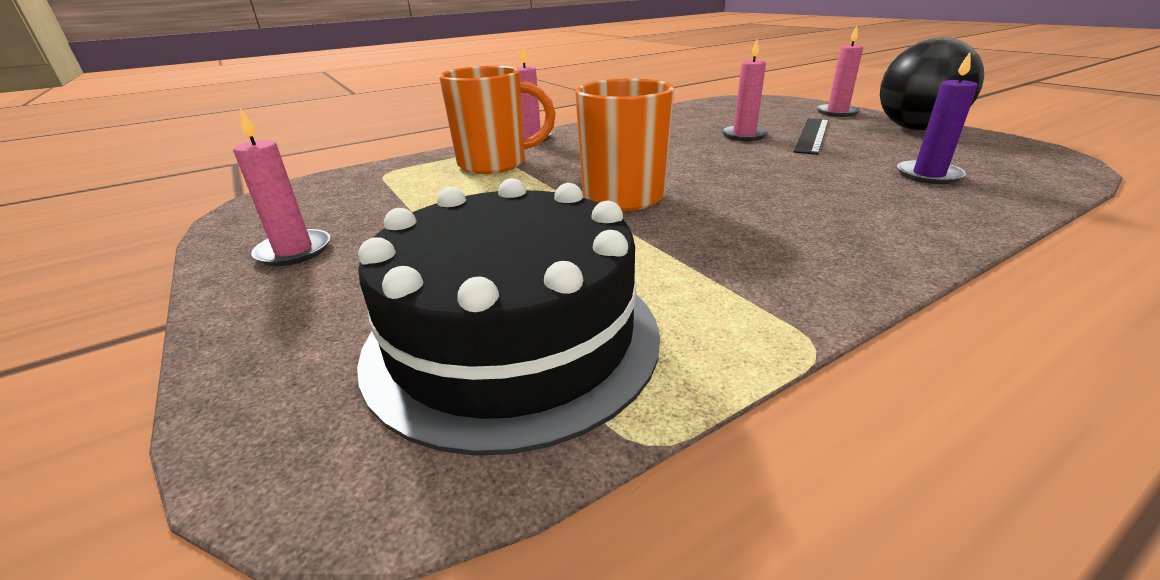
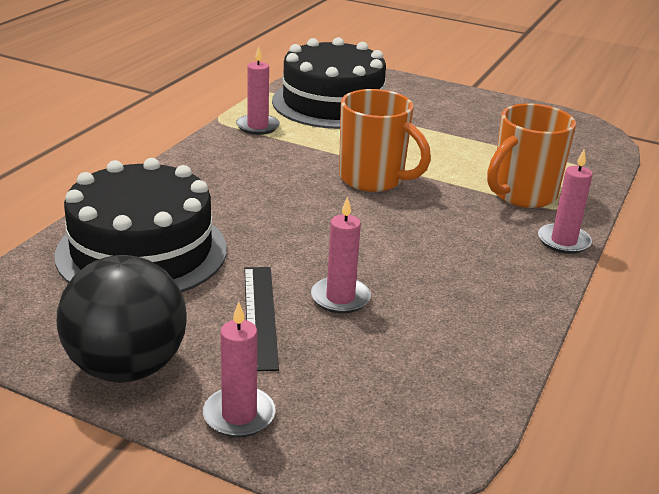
camera: 145 degrees right, 0 degrees up
pink candle [233,108,330,266] -> pink candle moved to [236,46,280,135]
purple candle [897,52,978,184] -> black cake [55,158,227,293]

